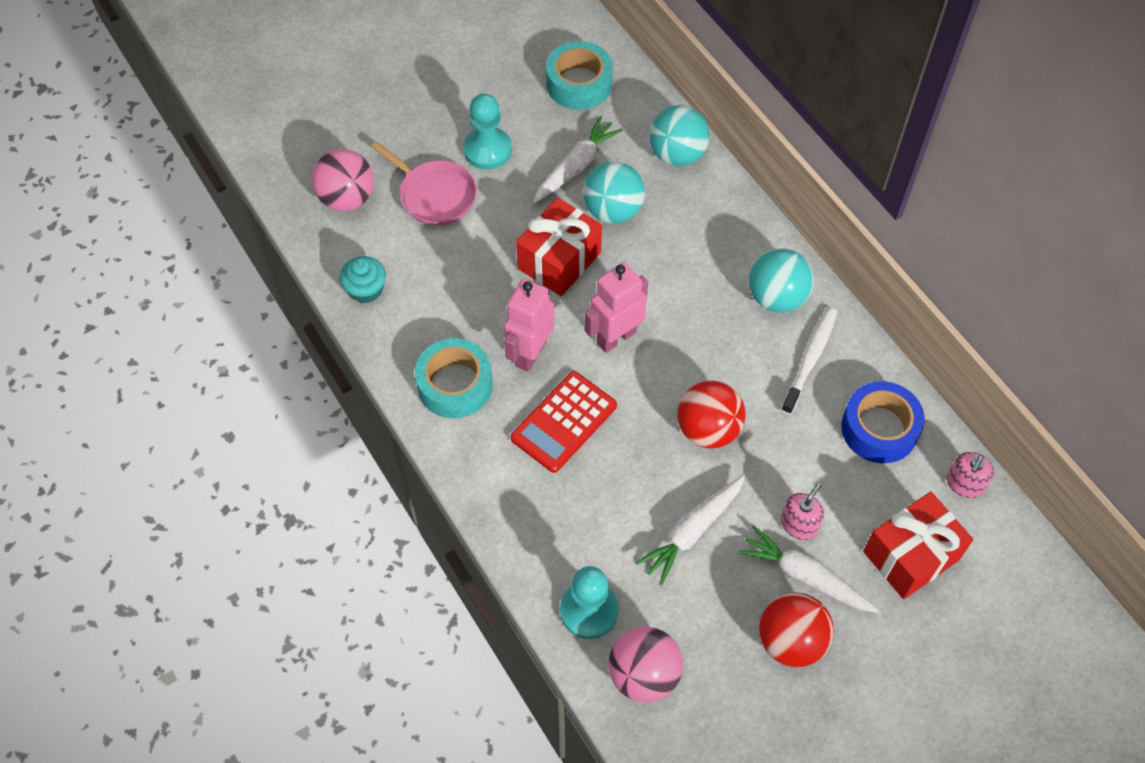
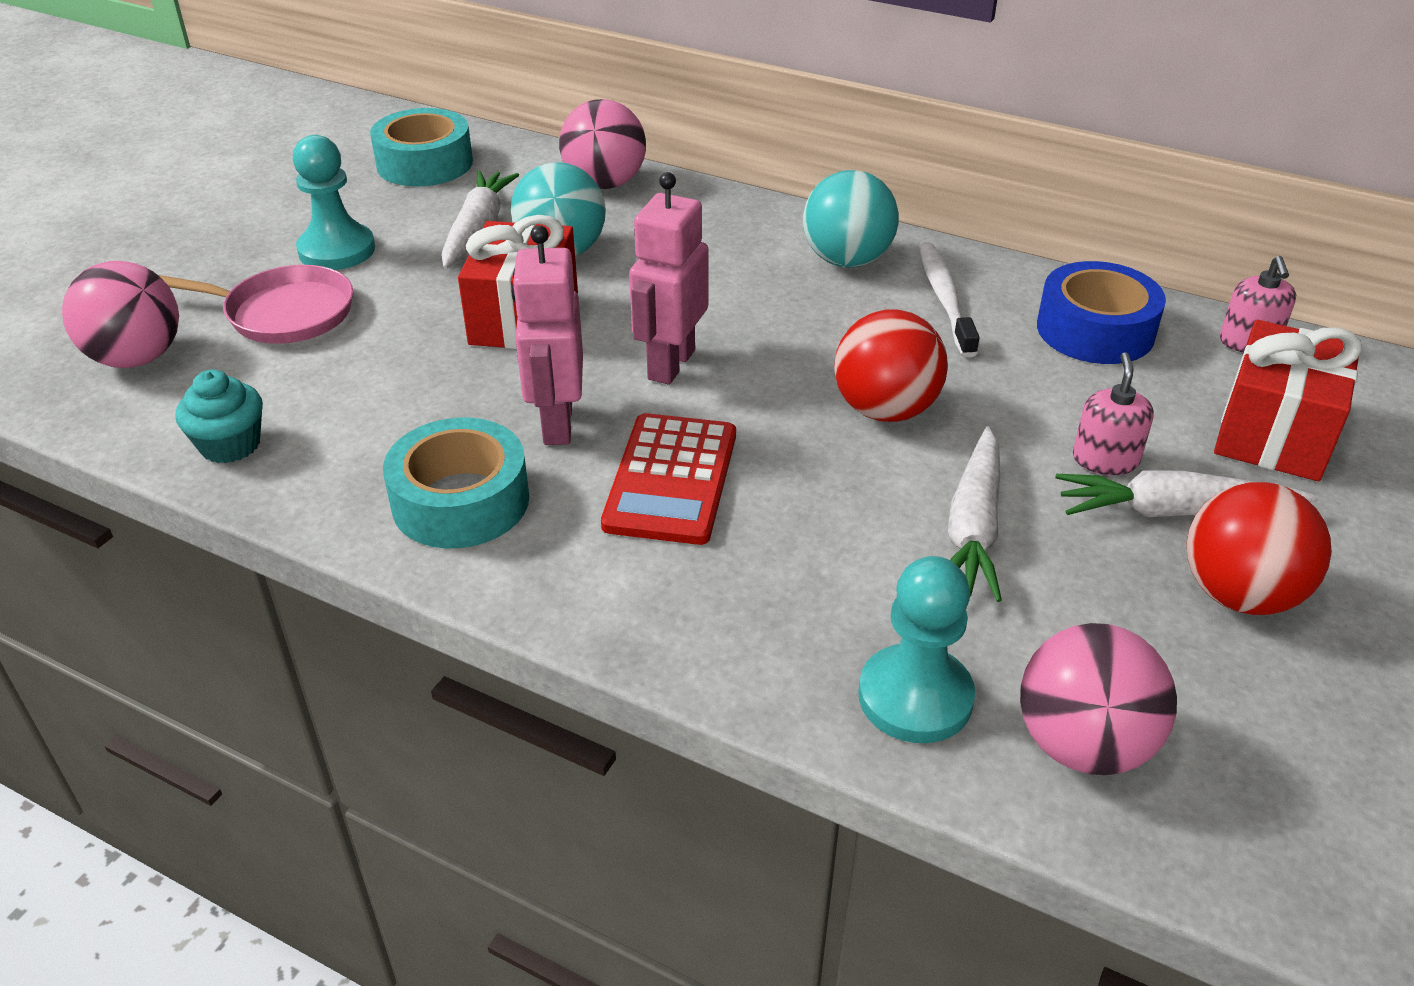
camera: 30 degrees left, 20 degrees down
turquoise ball [649,105,710,166] -> pink ball [559,99,646,189]

